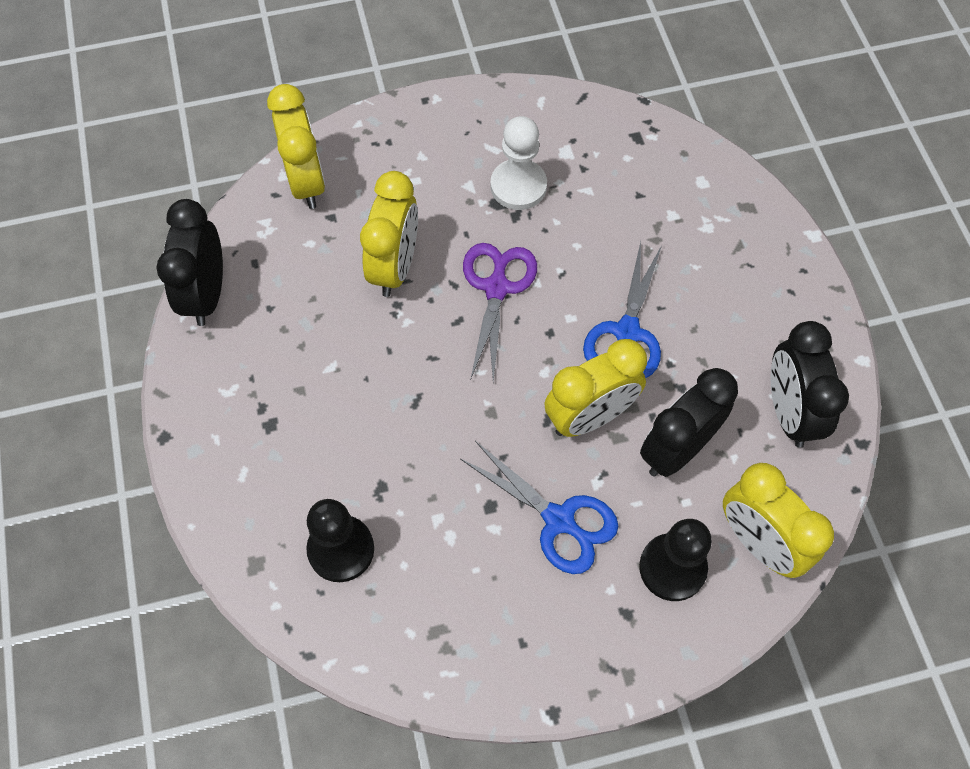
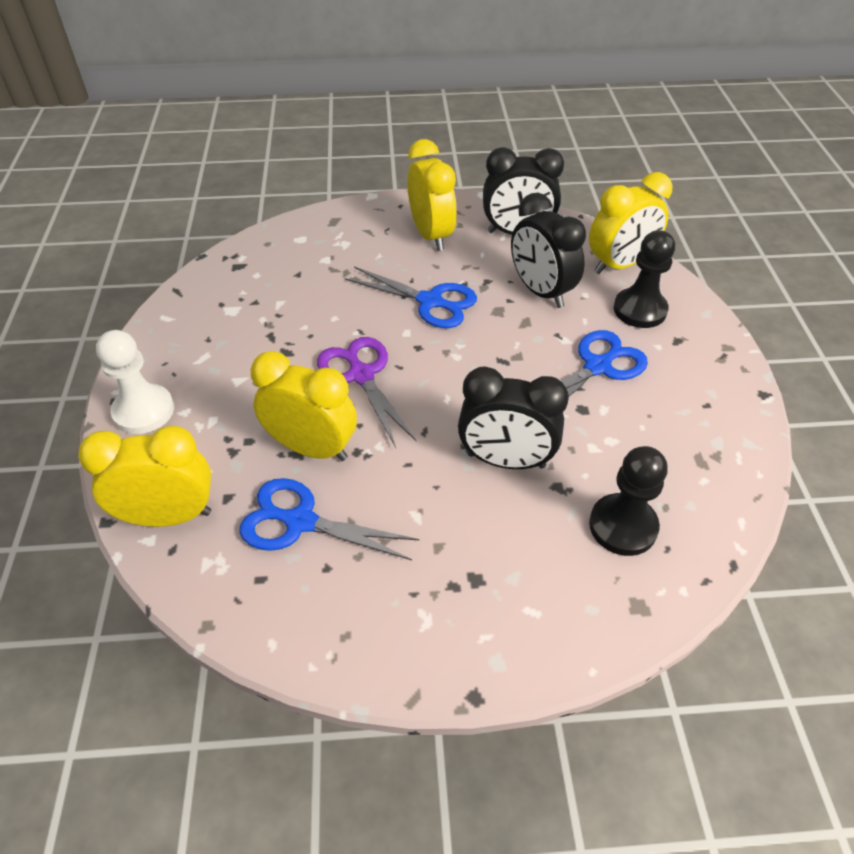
camera: 80 degrees left, 15 degrees down
black clock [156,199,223,326] -> black clock moved to [458,366,569,469]
purple scissors [463,243,537,381] -> purple scissors turned 45 degrees clockwise [317,337,417,448]
white pawn [491,116,547,210] -> white pawn moved to [96,330,174,434]
yellow clock [544,339,647,437] -> yellow clock moved to [407,139,457,251]
none -> blue scissors [239,478,420,560]

